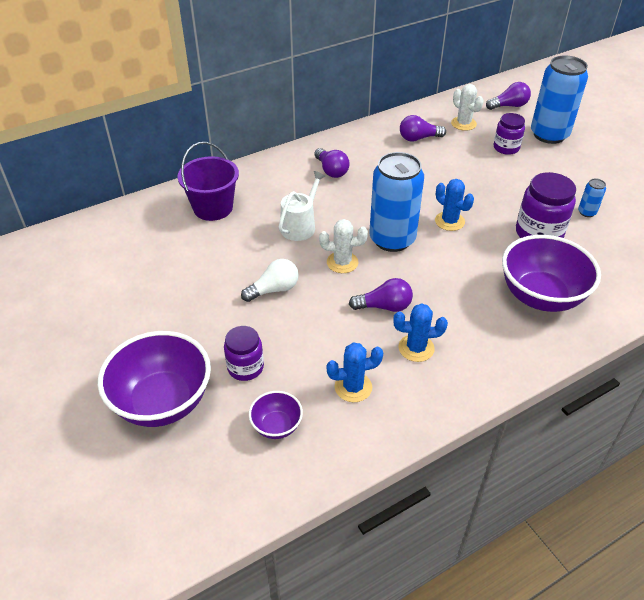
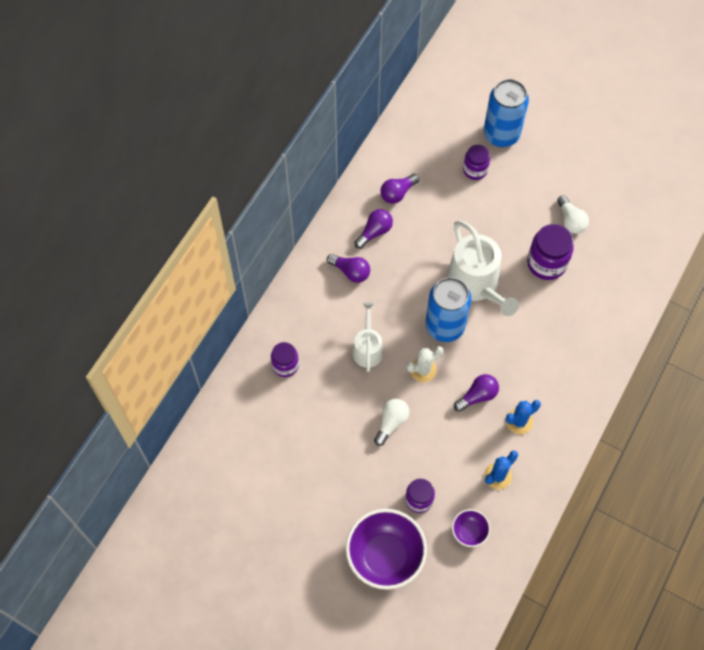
camera: 30 degrees left, 20 degrees up
purple bucket [178,142,239,221] -> purple jar [271,342,299,377]
blue cactus [435,179,474,231] -> white watering can [447,220,519,316]
white cactus [451,84,484,131] -> none
purple light bulb [486,82,531,110] -> purple light bulb moved to [354,209,393,249]
purple bowl [502,235,601,312] -> none
blue can [578,178,606,217] -> white light bulb [557,195,589,234]

